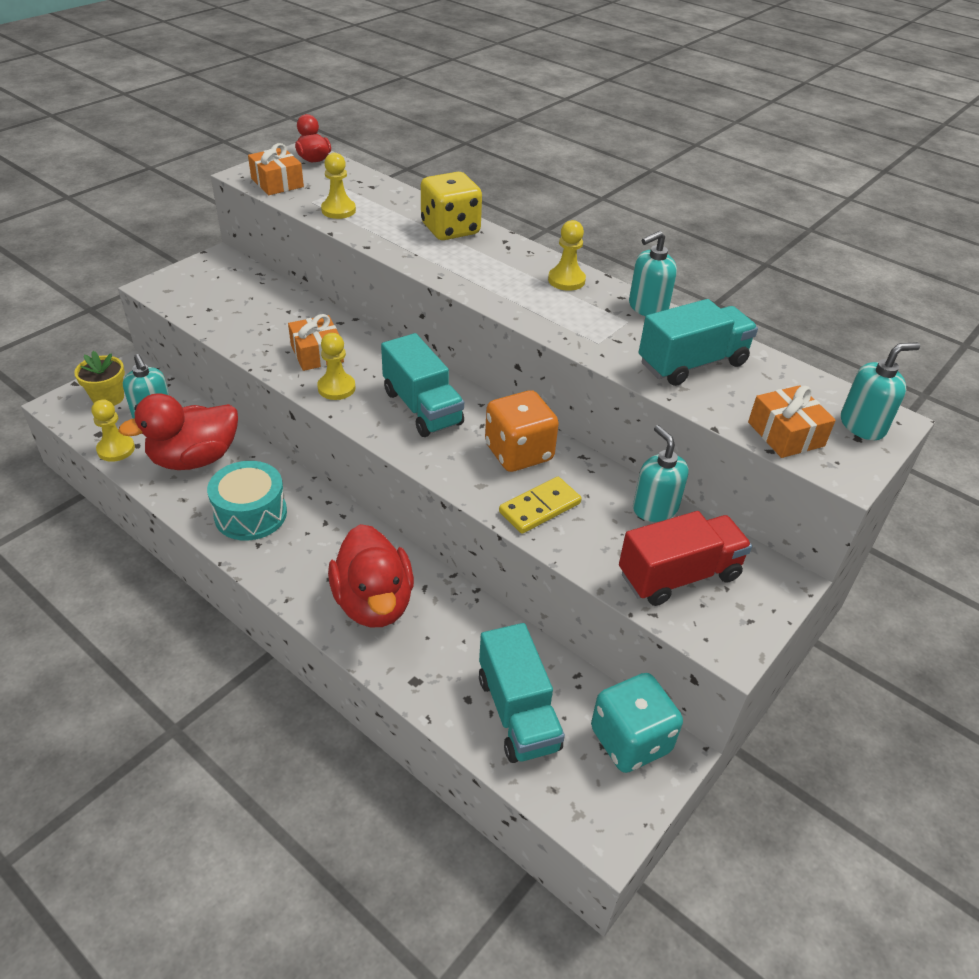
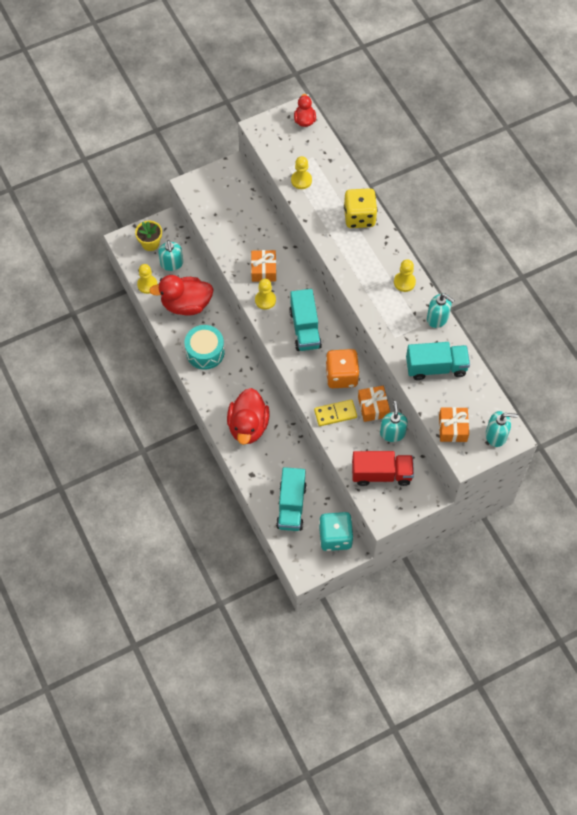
camera: 25 degrees right, 20 degrees up
orange gift [248,143,304,195] -> orange gift moved to [358,386,390,422]
turquoise soap dispenser [629,231,677,316] -> turquoise soap dispenser turned 135 degrees counterclockwise [427,294,455,328]

